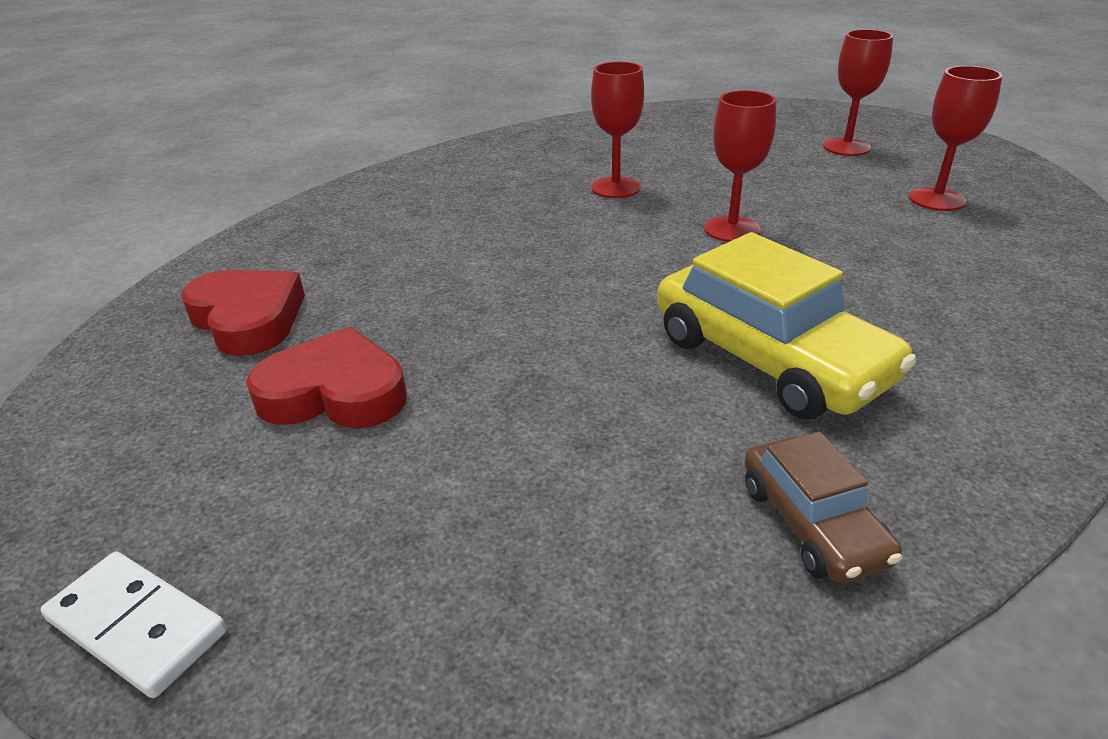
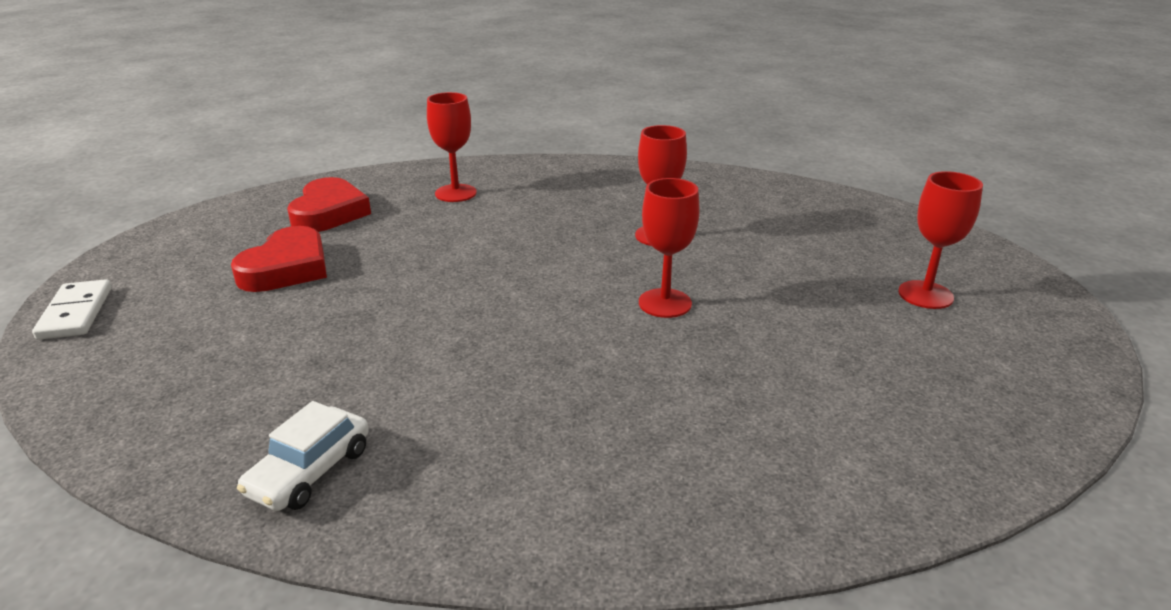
camera: 45 degrees right, 5 degrees down
red heart [246,327,407,428] -> red heart turned 60 degrees clockwise [231,226,327,292]
yellow car [657,232,916,419] -> none
brown car [745,432,902,583] -> white car [237,401,369,511]
red goblet [909,66,1003,211] -> red goblet moved to [427,92,477,202]

